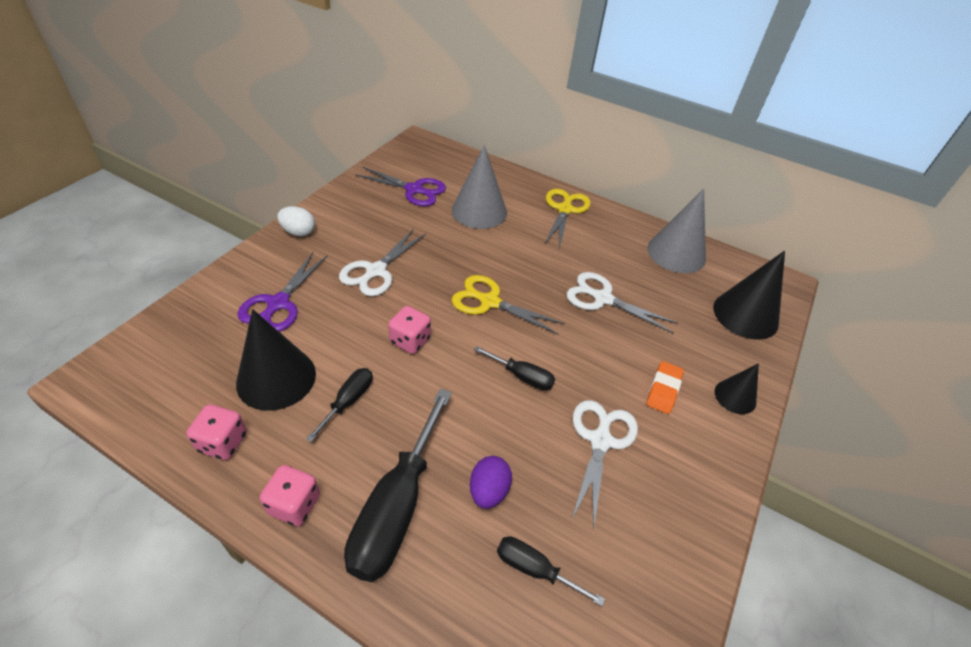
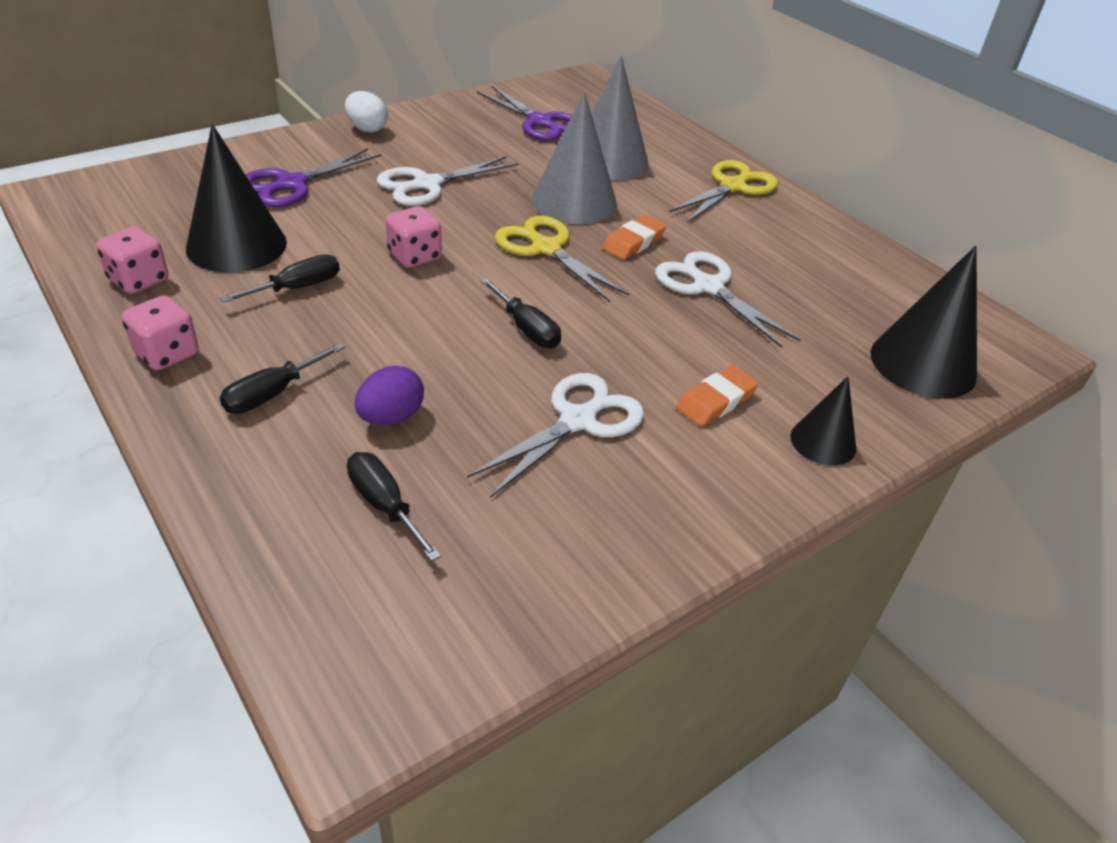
camera: 25 degrees right, 5 degrees down
black screwdriver [344,389,452,582] -> black screwdriver [219,343,345,414], size x0.50
grey cone [647,189,706,273] -> grey cone moved to [532,91,617,224]
none -> orange eraser [602,215,666,260]

